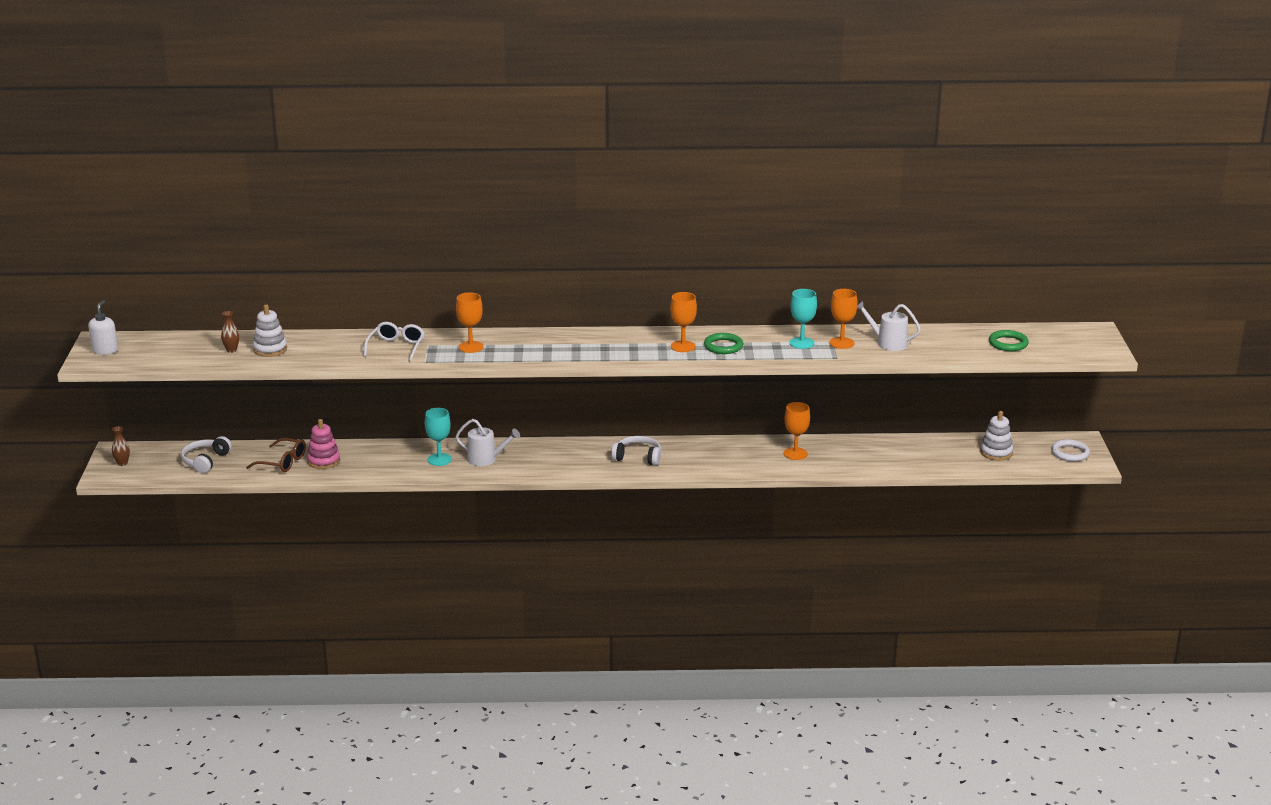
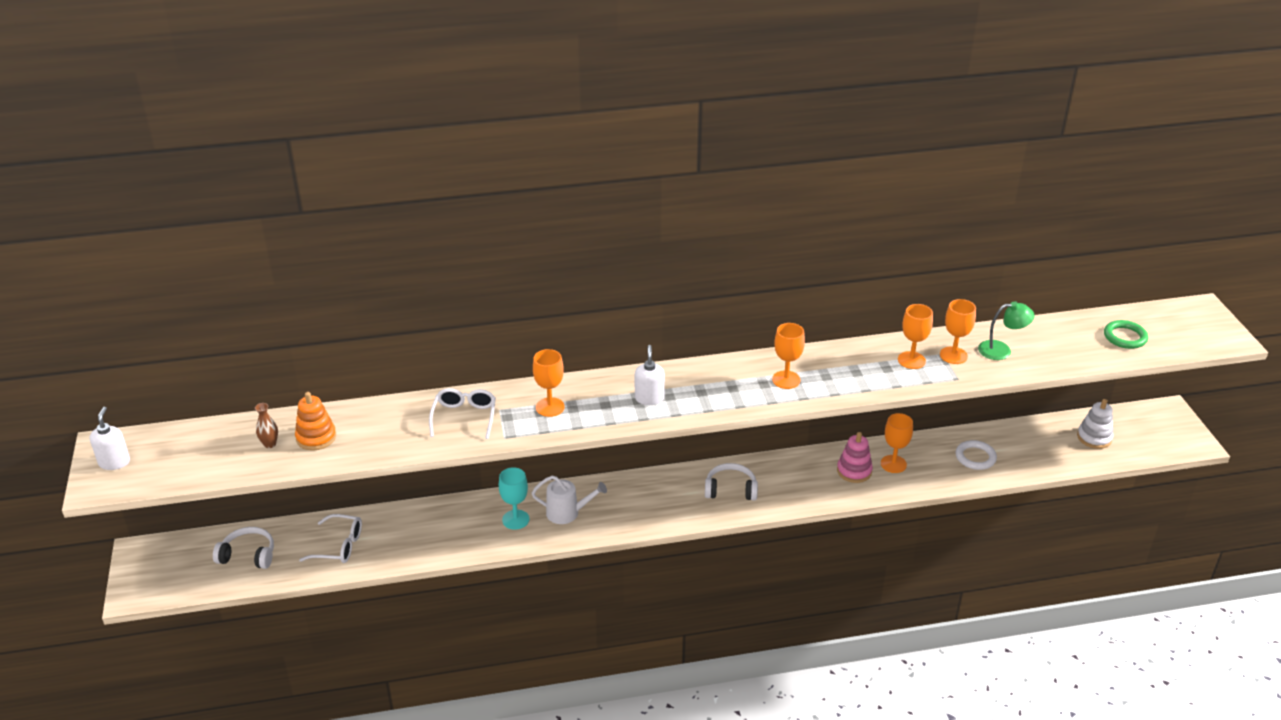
camera: 10 degrees left, 10 degrees up
brown vase [112,426,130,466] -> none
white headphones [181,436,232,473] -> white headphones turned 90 degrees clockwise [213,527,274,569]
brown glasses [246,438,306,472] -> white glasses [299,514,362,563]
white stacking toy [253,305,287,357] -> orange stacking toy [295,392,336,451]
pink stacking toy [307,419,340,469] -> pink stacking toy moved to [837,432,873,483]
green ring [704,333,743,354] -> none
turquoise goblet [789,289,817,349] -> orange goblet [898,304,933,369]
white watering can [857,301,921,351] -> green lamp [978,301,1035,360]
white ring [1051,439,1090,462] -> white ring moved to [956,440,997,470]
none -> white soap dispenser [635,345,665,405]

